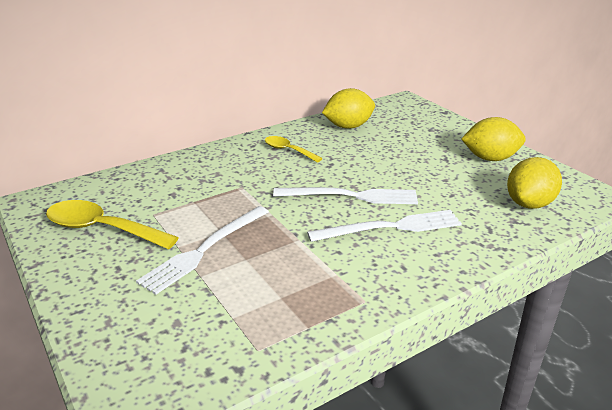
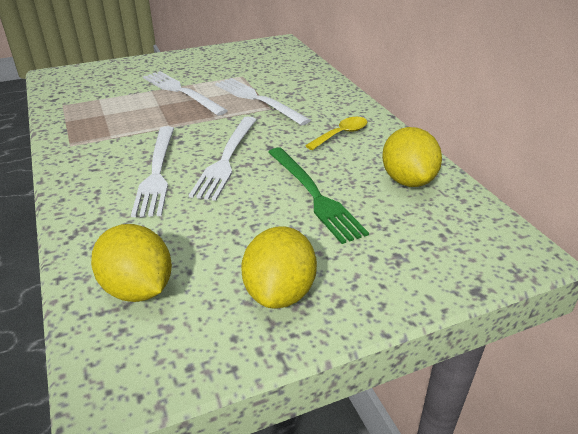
camera: 100 degrees right, 5 degrees up
yellow spoon [46,200,179,249] -> none
none -> white fork [215,78,311,126]
none -> green fork [268,148,369,244]

